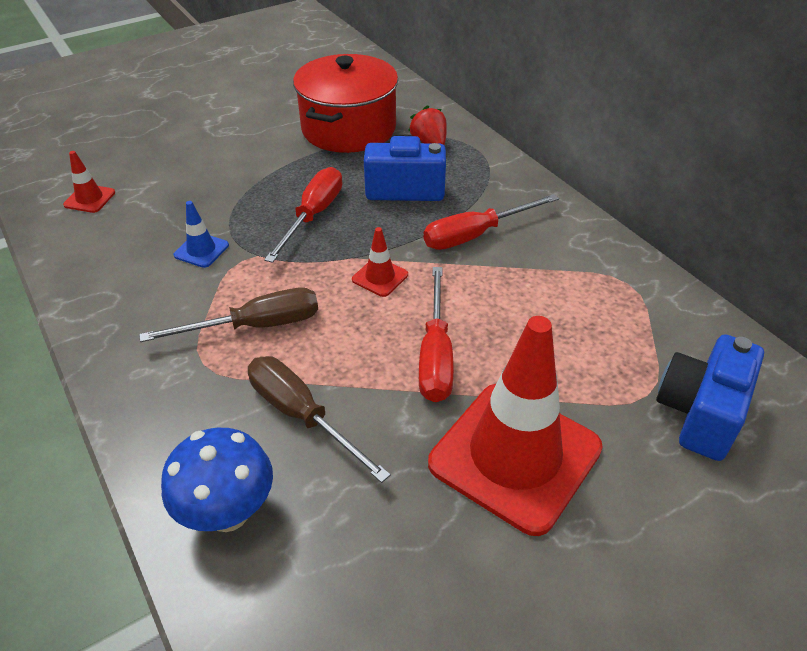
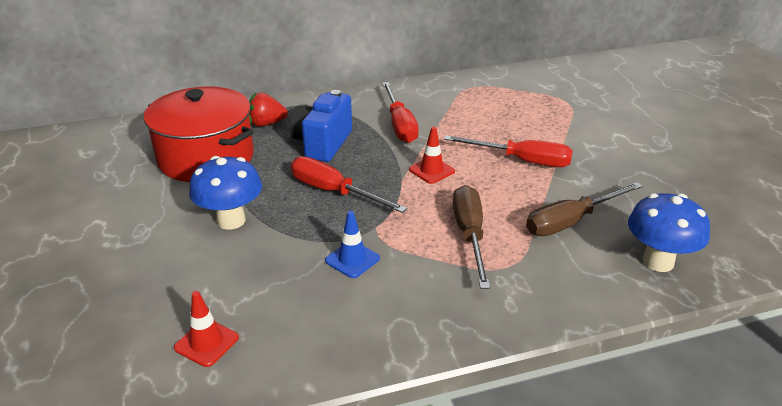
camera: 75 degrees left, 10 degrees down
red traffic cone [428,316,603,536] -> none
blue camera [656,334,764,461] -> none
none -> blue mushroom [189,156,262,230]

